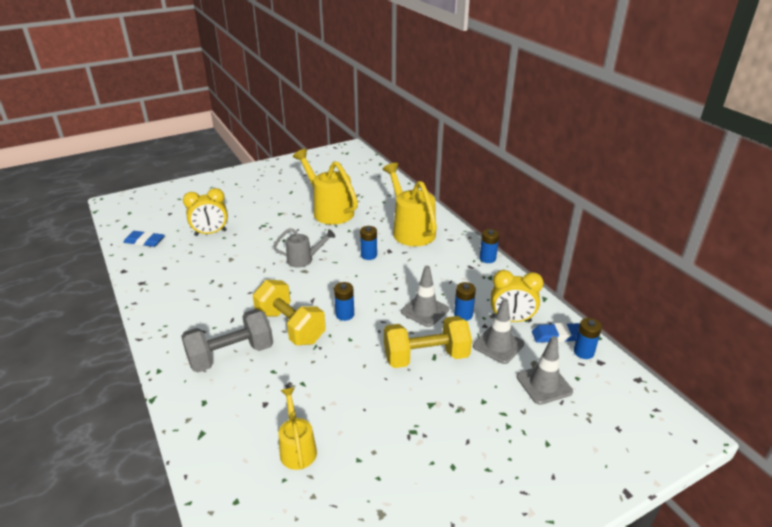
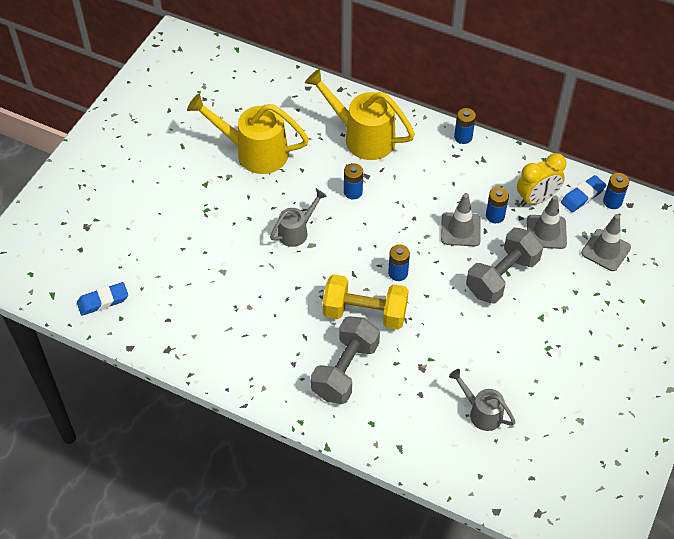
camera: 35 degrees left, 20 degrees up
yellow clock [183,188,228,236] -> none
yellow watering can [279,387,317,470] -> grey watering can [449,369,516,431]
yellow dumbbell [384,316,472,368] -> grey dumbbell [466,227,543,304]

